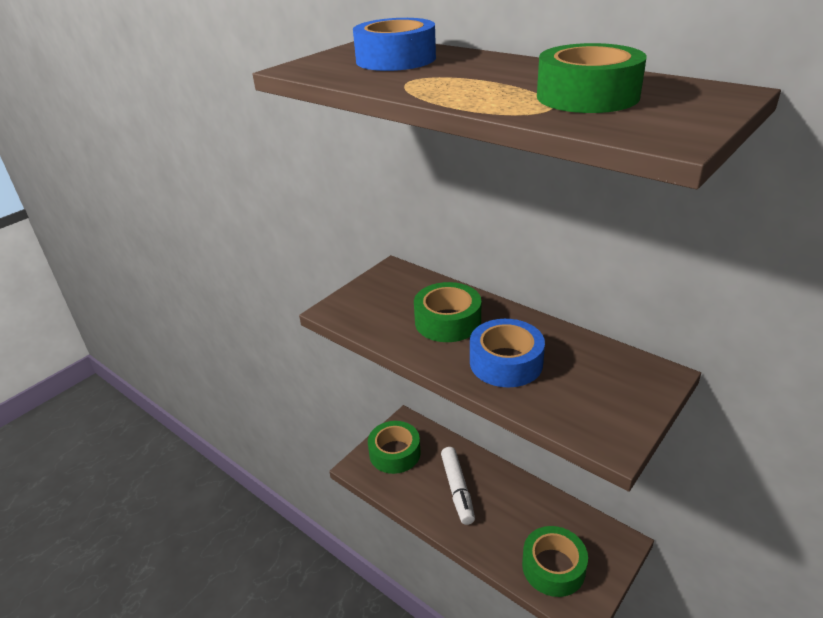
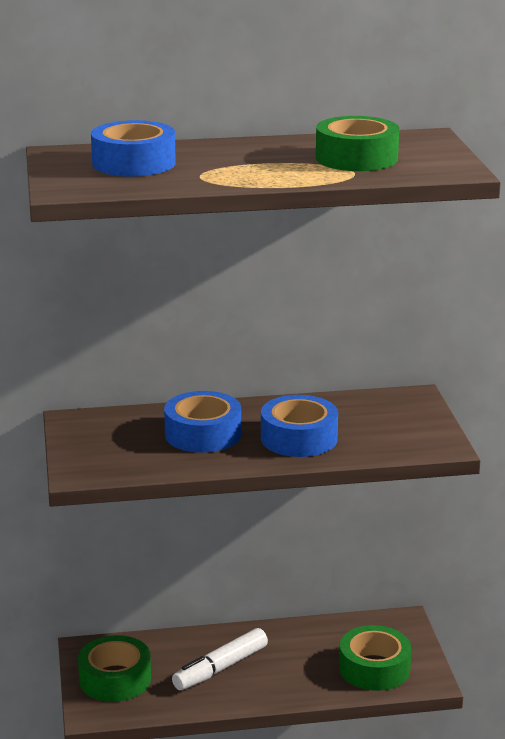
camera: 50 degrees left, 10 degrees down
green tape [414,282,481,342] -> blue tape [164,391,241,453]
white marker [441,447,475,525] -> white marker turned 105 degrees clockwise [172,628,268,690]

